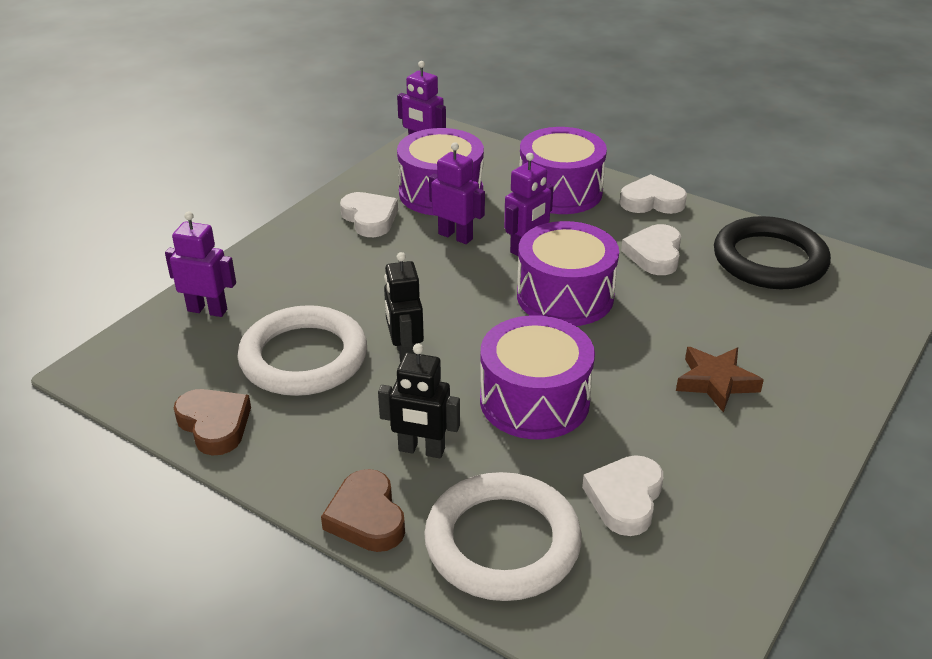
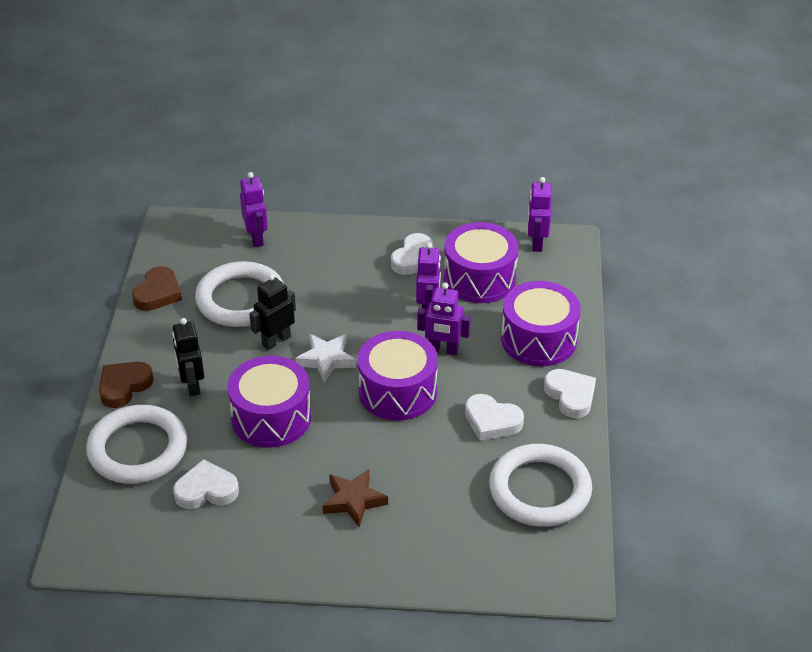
camera: 60 degrees right, 5 degrees up
white heart [621,224,681,275] -> white heart turned 135 degrees counterclockwise [465,394,524,441]
black ring [714,216,831,289] -> white ring [489,444,592,527]
none -> white star [295,334,356,383]

